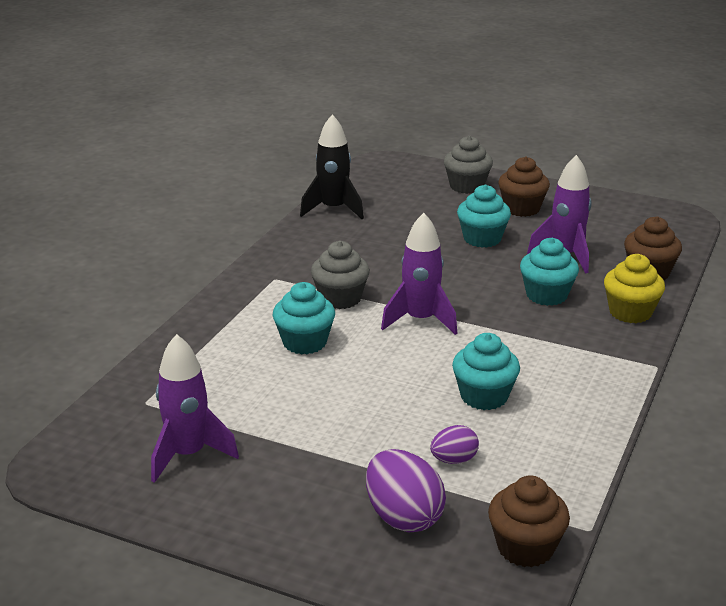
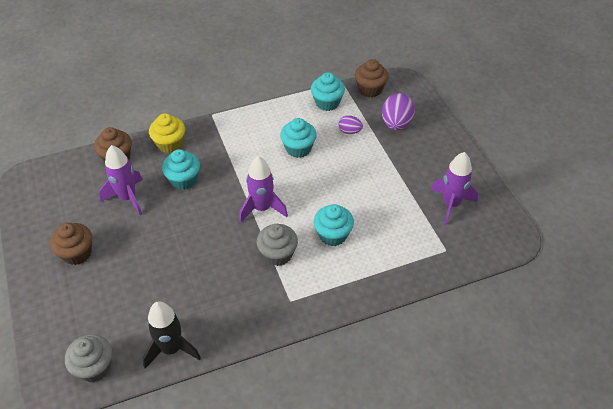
camera: 135 degrees left, 20 degrees up
grey cupcake [444,136,493,194] -> grey cupcake moved to [65,334,112,382]
turquoise cupcake [457,185,511,248] -> turquoise cupcake moved to [311,72,345,111]

